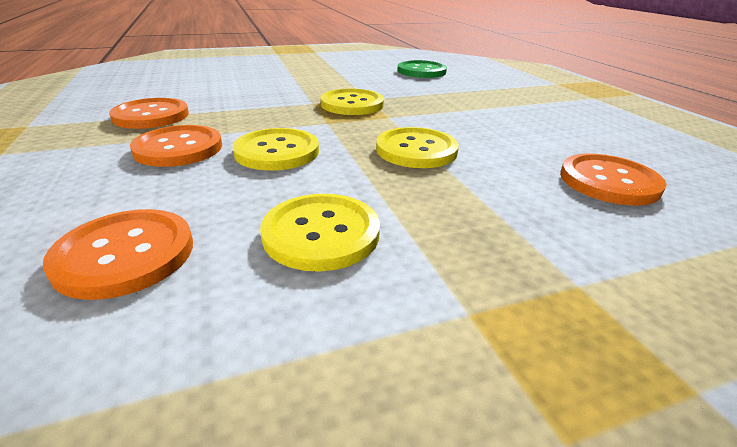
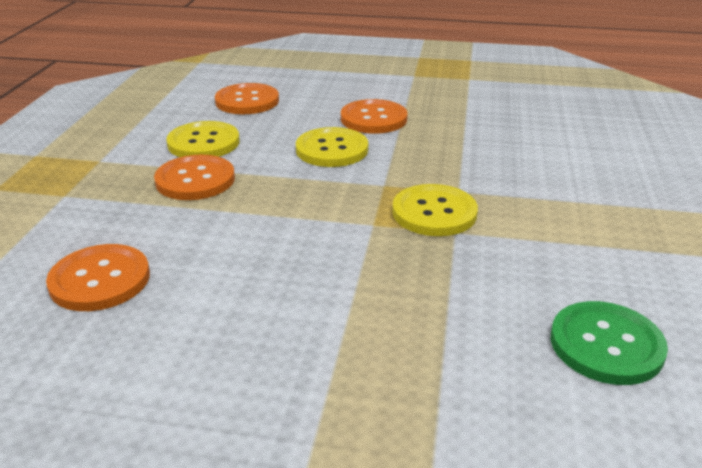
camera: 120 degrees right, 0 degrees up
orange button [109,98,189,129] -> orange button moved to [154,155,235,200]
yellow button [376,127,459,168] -> none

